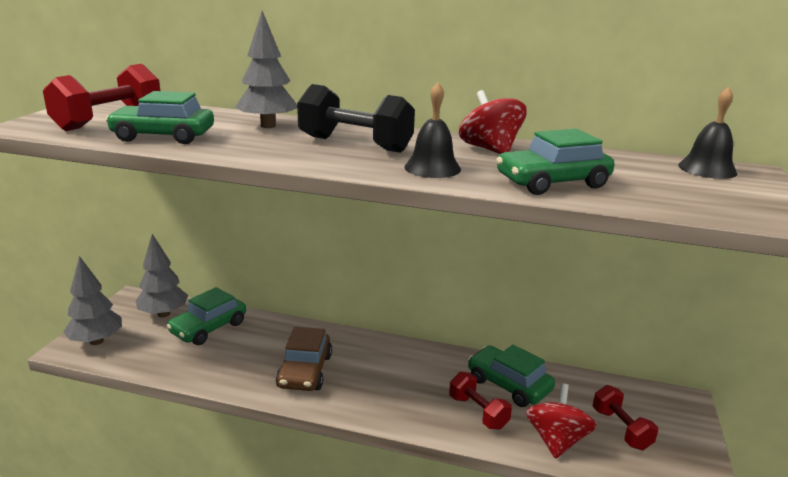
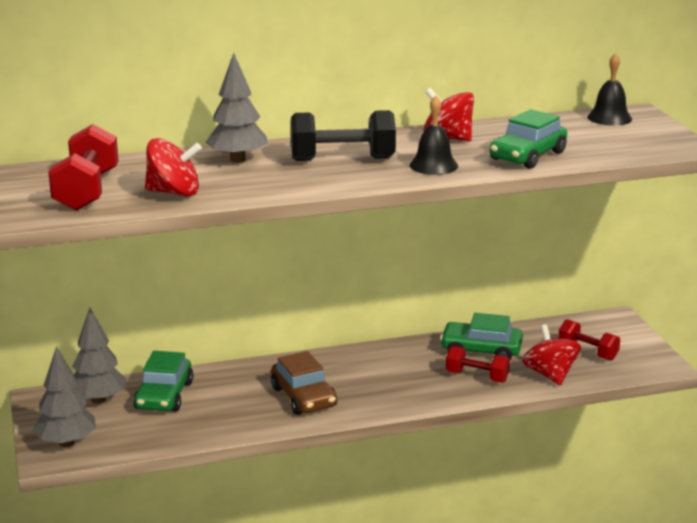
camera: 30 degrees left, 0 degrees up
green car [106,91,214,144] -> red spinning top [145,138,202,197]

